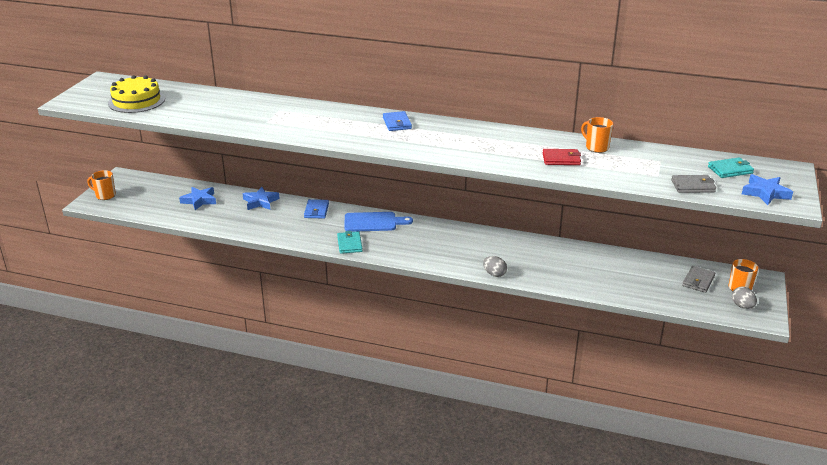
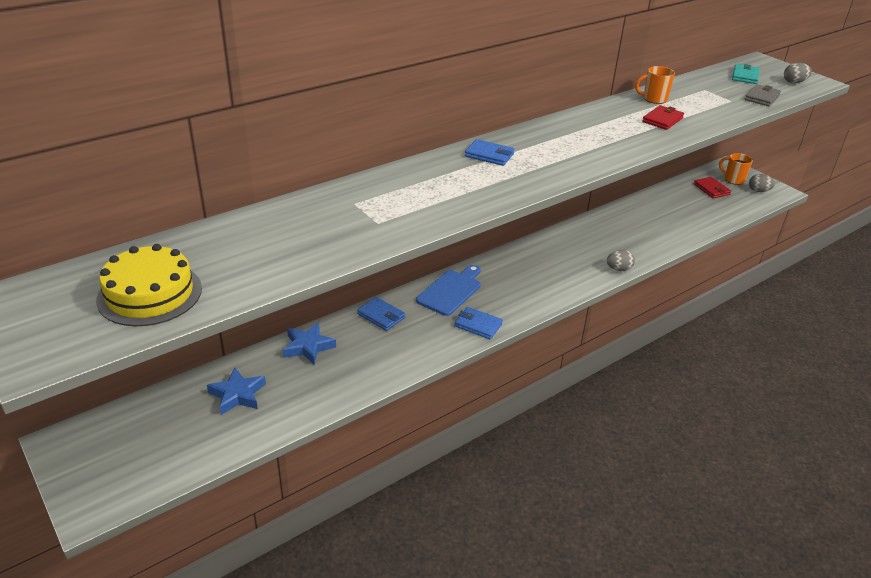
camera: 55 degrees left, 5 degrees up
orange mug [87,170,116,200] -> none
turquoise wallet [337,231,363,254] -> blue wallet [454,307,503,339]
grey wallet [682,266,716,293] -> red wallet [694,177,731,198]
blue star [742,174,793,205] -> grey egg [784,62,812,83]

